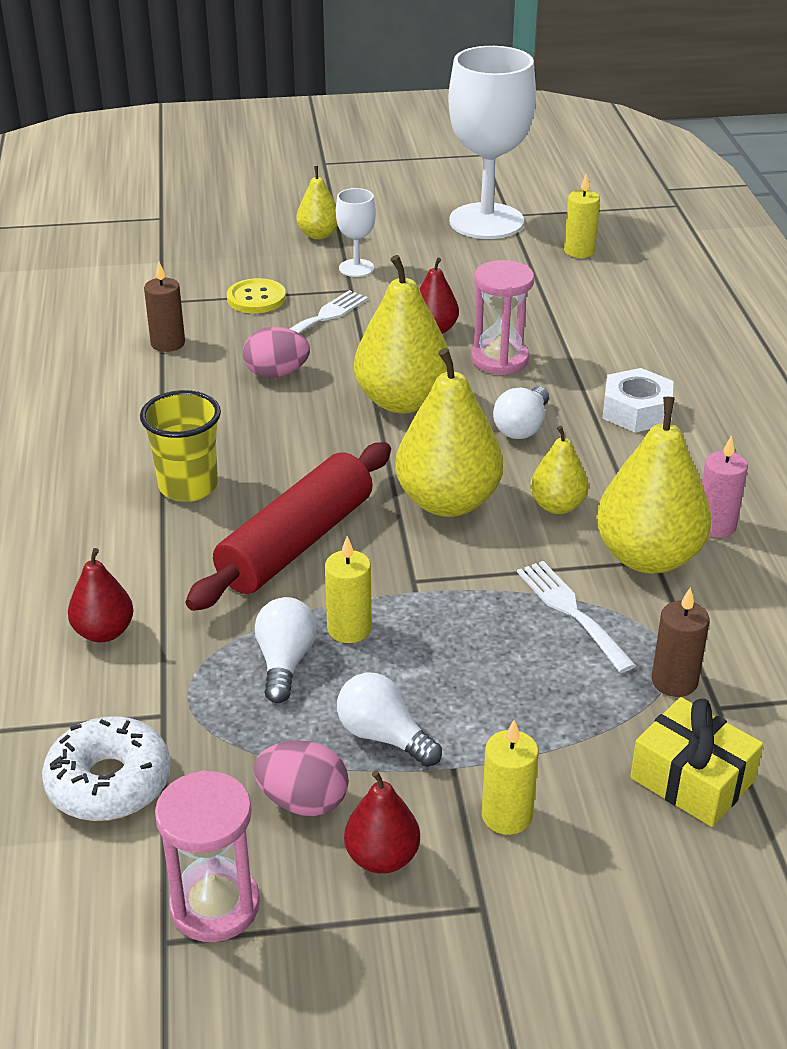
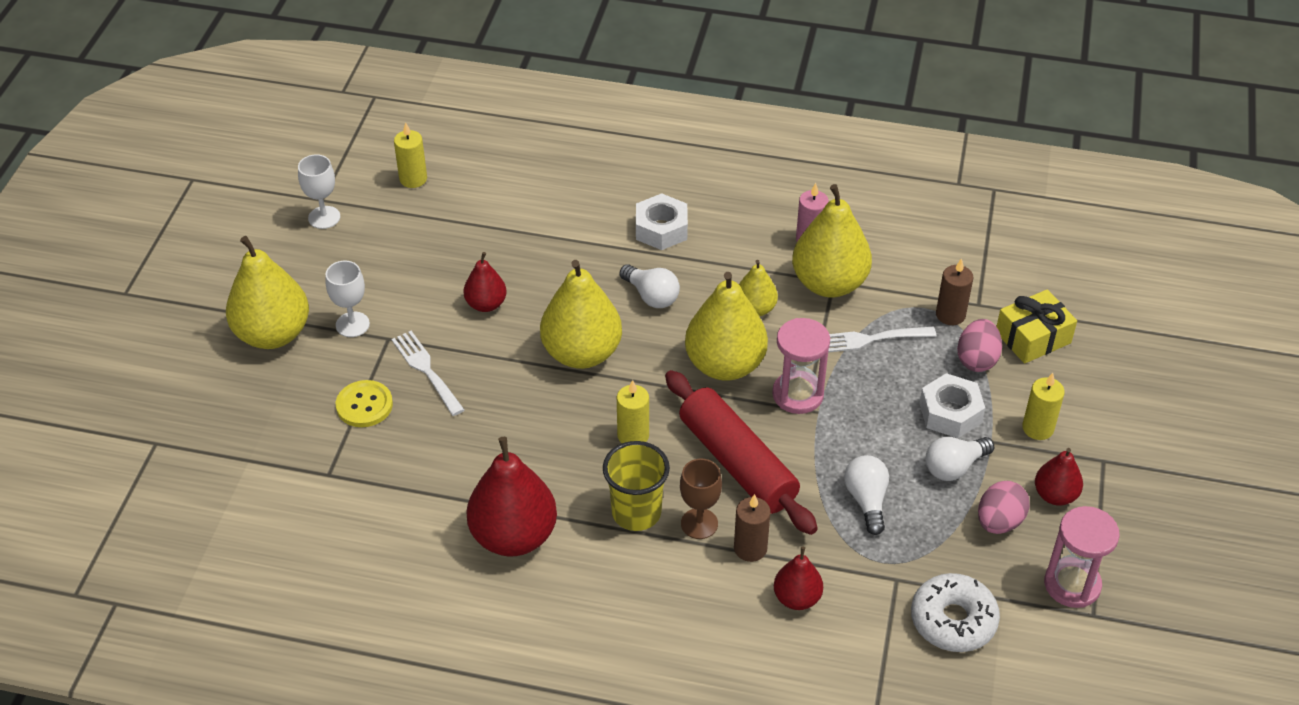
camera: 70 degrees left, 10 degrees up
brown candle [144,262,185,352] -> brown candle moved to [734,494,771,562]
pink egg [243,327,310,378] -> pink egg moved to [957,319,1002,372]
white light bulb [255,597,317,703] -> white light bulb turned 60 degrees clockwise [844,455,889,535]
yellow pear [296,166,338,239] -> yellow pear [226,236,309,349], size x1.86
yellow candle [325,536,372,643] -> yellow candle moved to [617,380,649,443]
white goblet [448,46,536,239] -> white goblet [298,154,340,229], size x0.45
pink hourglass [471,260,534,375] -> pink hourglass moved to [772,318,830,414]
none -> red pear [466,437,557,556]
none -> brown goblet [680,459,722,539]
none -> white nut [919,373,985,438]

